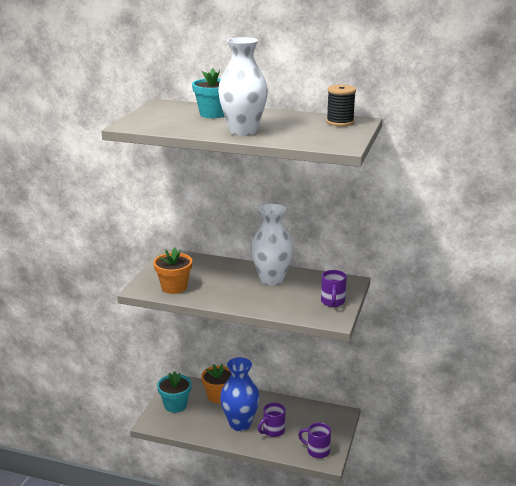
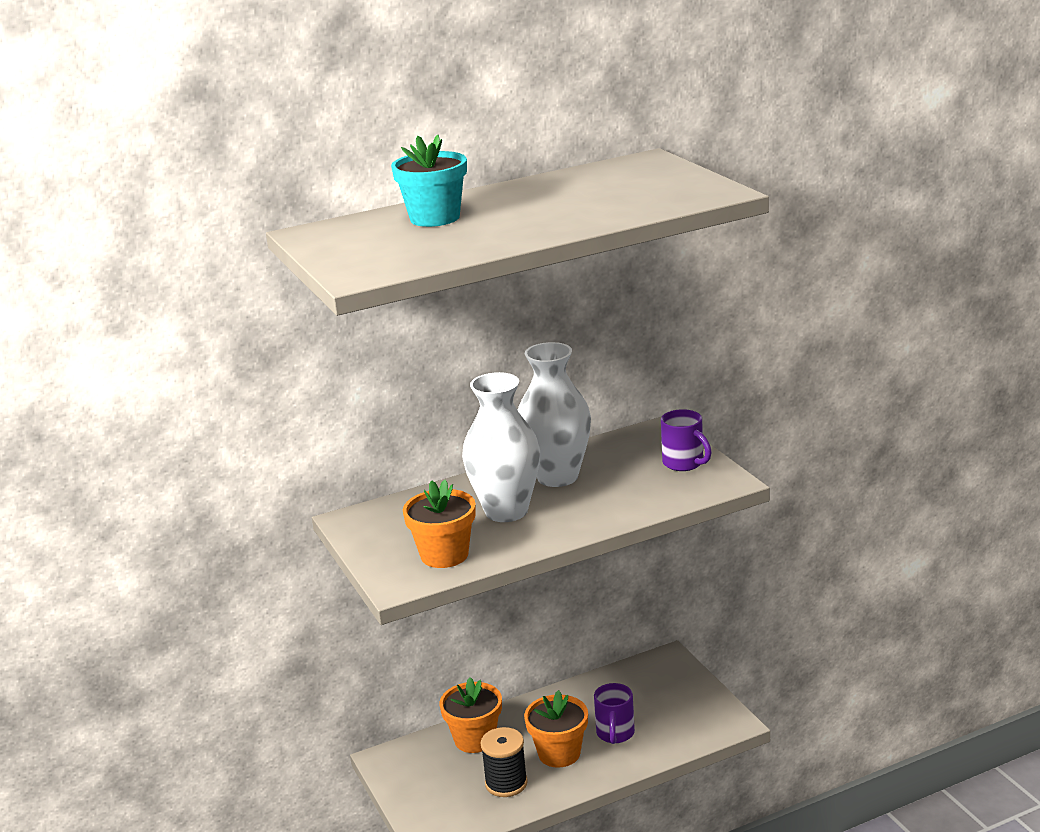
camera: 40 degrees left, 0 degrees up
turquoise flower pot [157,371,192,413] -> none
white vase [218,37,268,136] -> white vase moved to [462,372,540,522]
blue vase [220,357,260,431] -> orange flower pot [524,690,588,768]
purple mug [298,422,331,458] -> none
black spool [326,85,356,126] -> black spool moved to [480,727,528,797]

